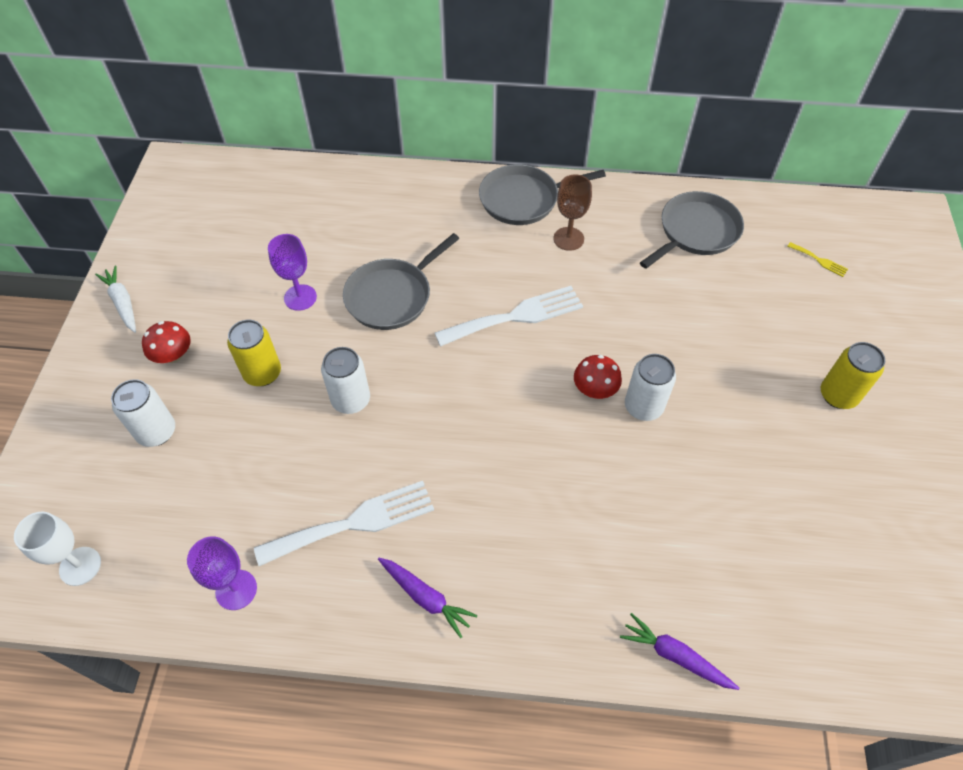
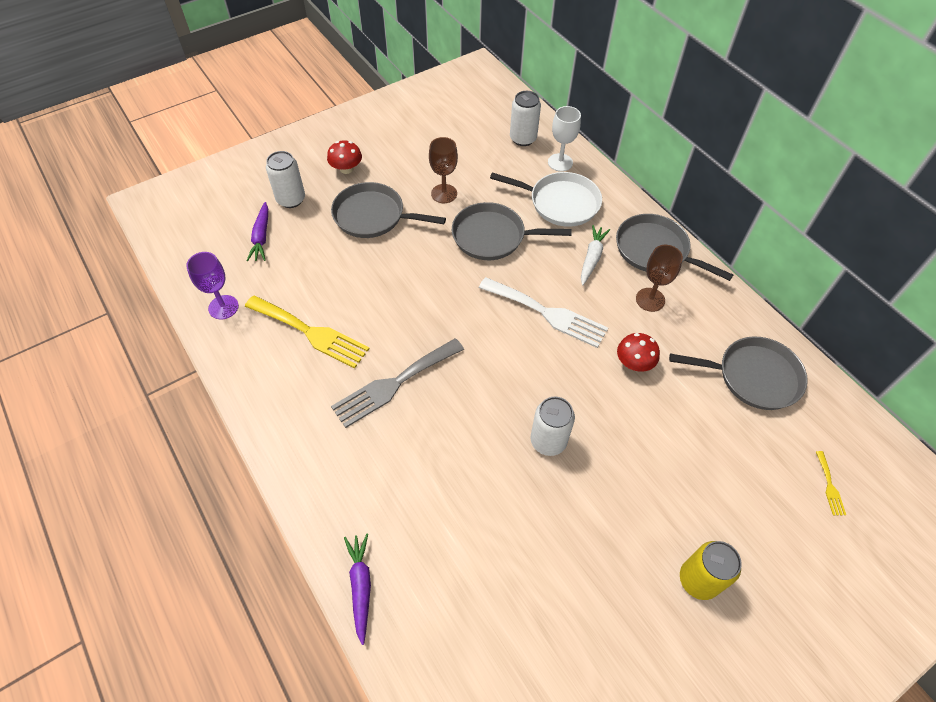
camera: 50 degrees right, 0 degrees up
white goblet [14,512,101,586] -> white goblet moved to [548,106,581,172]
white carrot [95,265,136,333] -> white carrot moved to [581,225,610,285]
yellow can [227,320,281,386] -> grey pan [331,182,446,238]
white fork [254,481,434,566] -> yellow fork [245,296,370,369]
purple goblet [268,234,317,311] -> brown goblet [429,137,458,203]
white can [321,347,370,414] -> white can moved to [510,91,541,146]
purple carrot [378,558,477,638] -> purple carrot moved to [246,202,268,261]
red mushroom [574,355,622,399] -> red mushroom moved to [617,333,660,372]
none -> grey fork [331,338,464,428]
none -> white pan [490,172,602,227]

